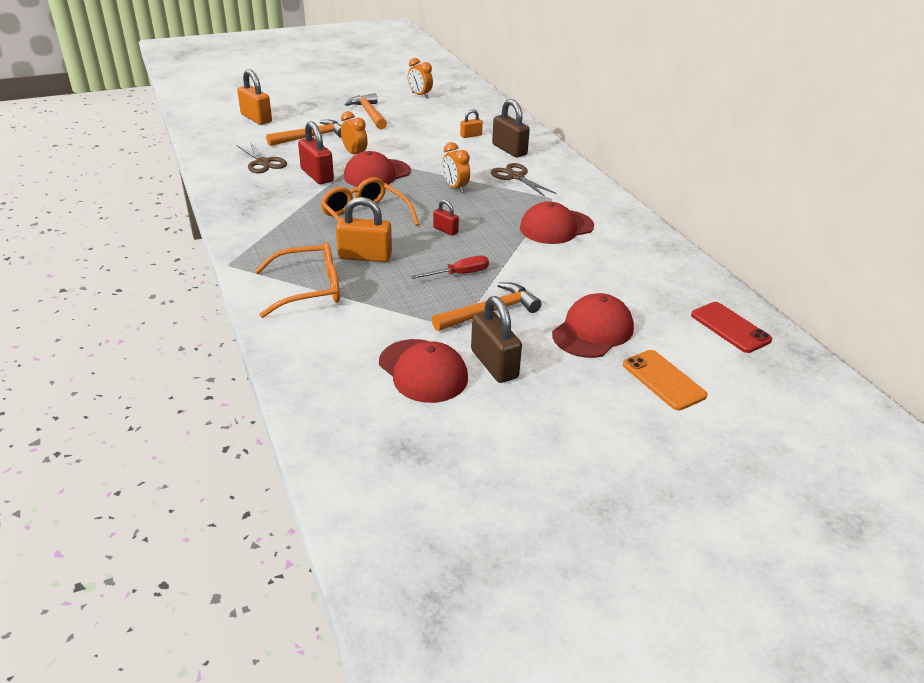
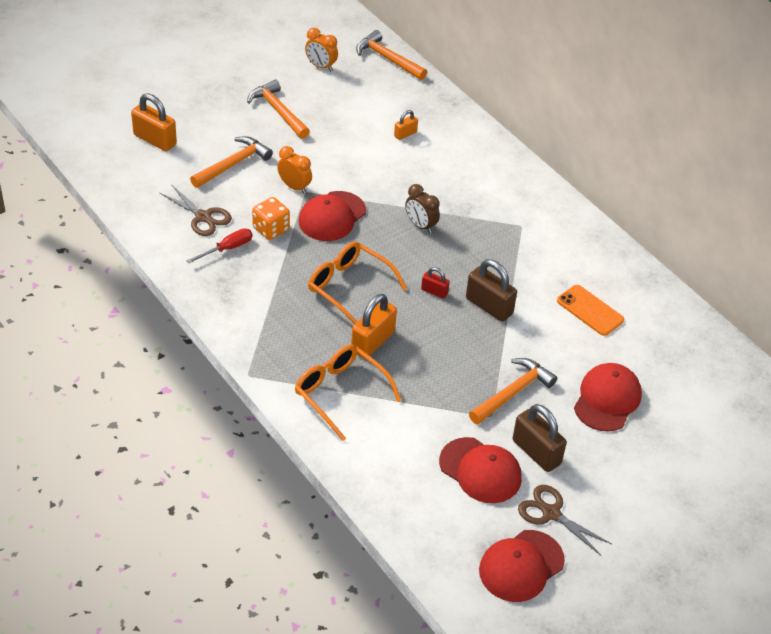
camera: 15 degrees left, 10 degrees up
orange glasses [255,242,340,318] -> orange glasses turned 105 degrees counterclockwise [295,344,402,441]
red padlock [298,121,334,184] -> orange dice [252,197,290,240]
orange padlock [336,197,392,262] -> orange padlock turned 45 degrees counterclockwise [351,294,397,359]
red screwdriver [411,255,489,279] -> red screwdriver moved to [186,228,253,263]
orange clock [442,142,470,193] -> brown clock [405,184,440,234]
brown scissors [491,163,556,197] -> brown scissors moved to [518,485,612,555]
brown padlock [492,99,530,157] -> brown padlock moved to [466,259,517,322]
red cap [520,201,594,244] -> red cap moved to [479,530,565,602]
orange phone [623,350,707,410] -> orange phone moved to [557,285,624,336]
red phone [691,302,772,353] -> none
none -> orange hammer [356,30,427,80]

